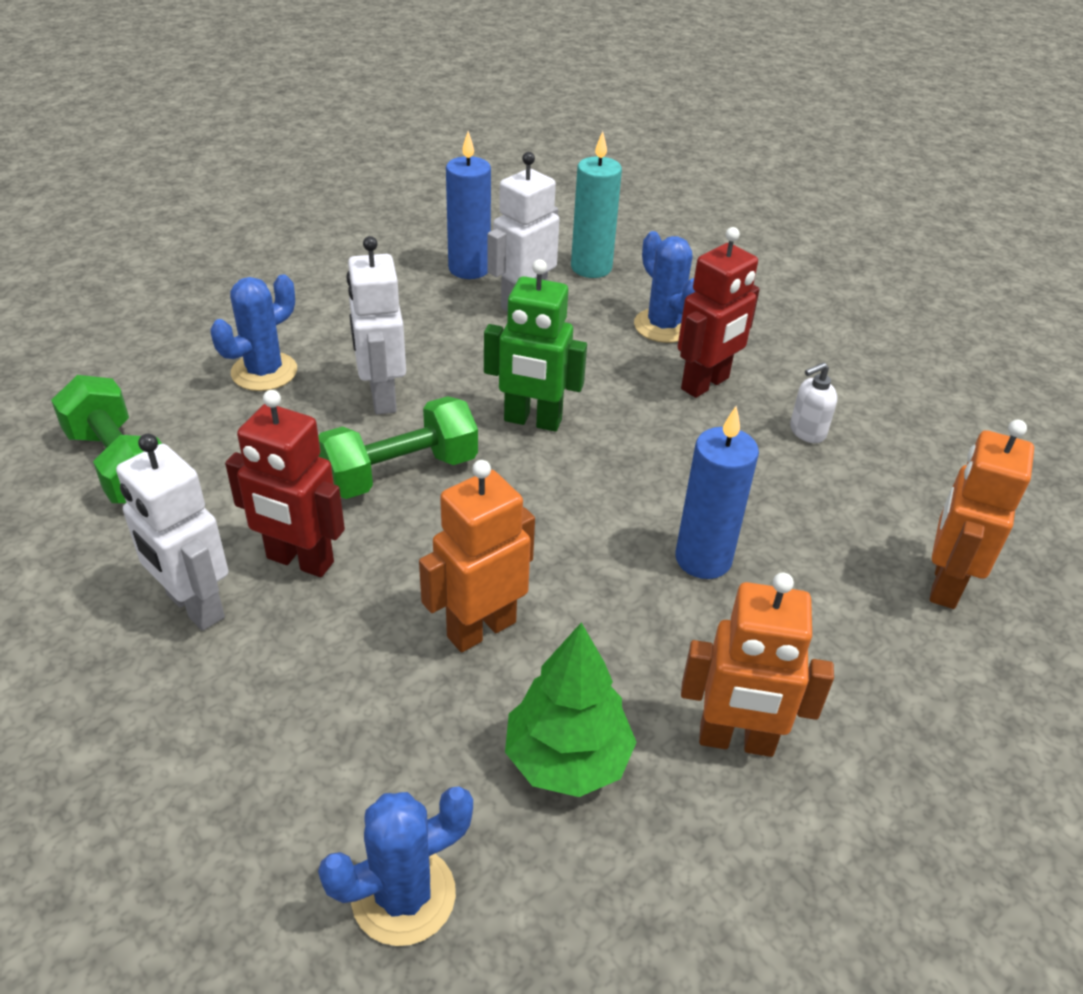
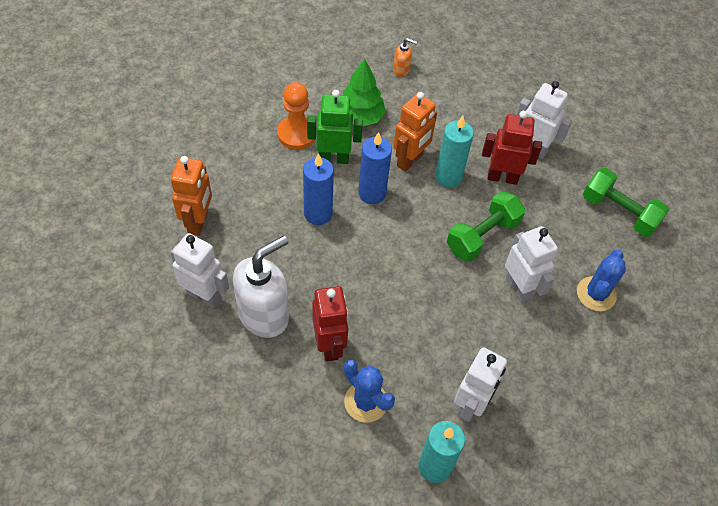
camera: 165 degrees right, 15 degrees up
blue cactus [318,787,473,946] -> orange soap dispenser [393,38,417,77]
blue candle [446,131,491,279] -> blue candle moved to [359,132,392,204]
green robot [484,259,587,432] -> green robot moved to [307,90,363,164]
red robot [677,227,760,398] -> red robot turned 135 degrees clockwise [312,286,348,362]
orange robot [681,573,834,757] -> orange pawn [277,82,317,150]
white soap dispenser [790,362,837,443] -> white soap dispenser [233,236,289,338], size x2.26
none -> white robot [171,233,229,308]
none -> turquoise candle [435,116,474,188]

